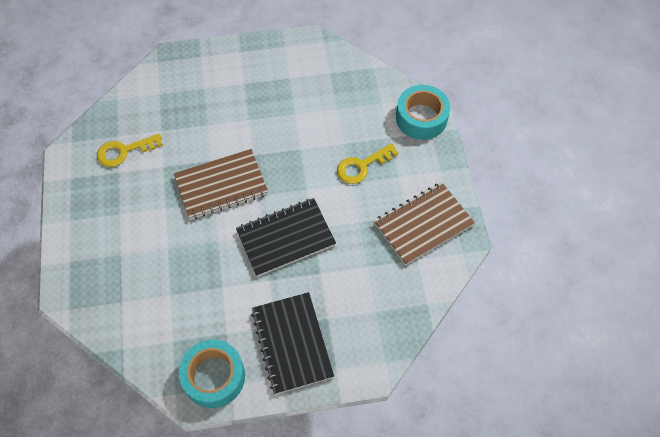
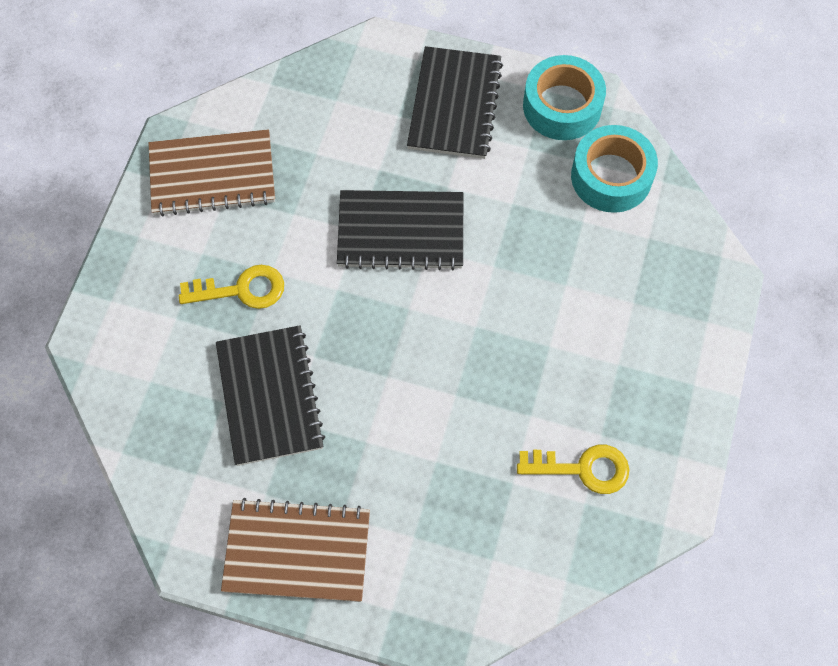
camera: 155 degrees left, 5 degrees up
brown notebook [174,149,268,220] -> brown notebook moved to [221,498,370,602]
turquoise tape [396,85,450,140] -> turquoise tape moved to [571,125,658,213]
none -> black notebook [216,325,325,466]

